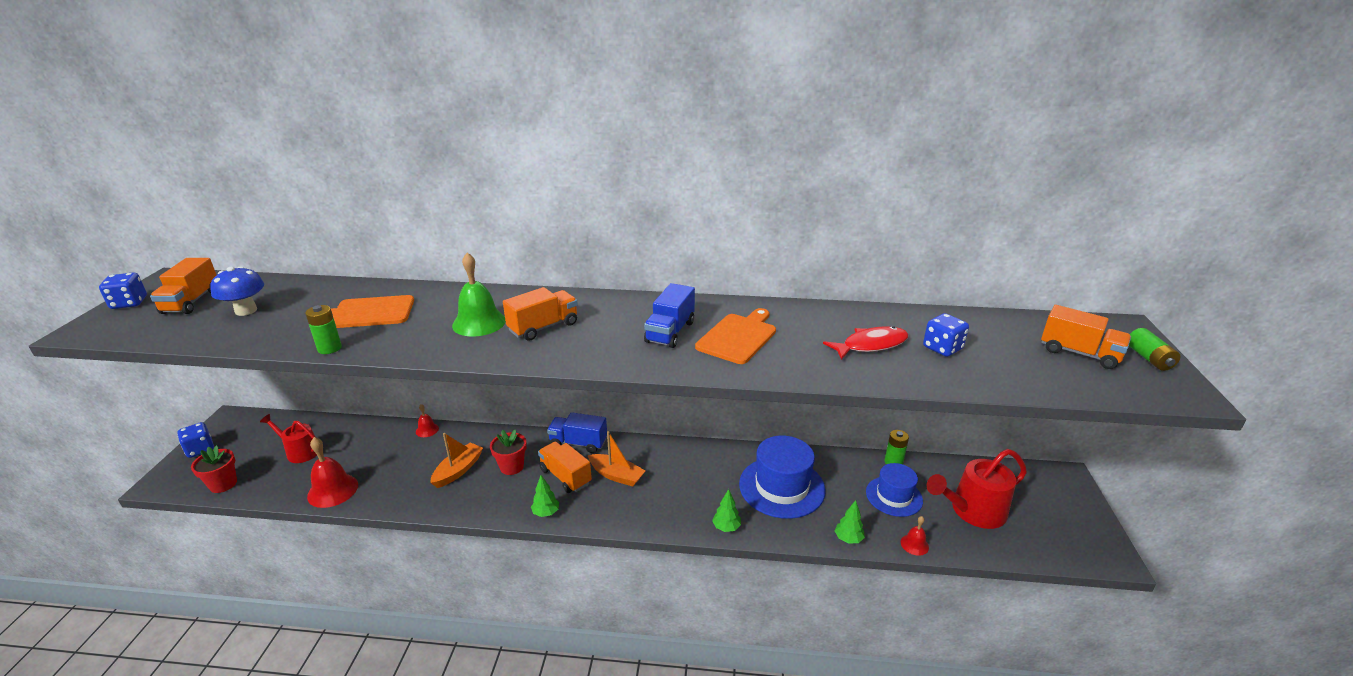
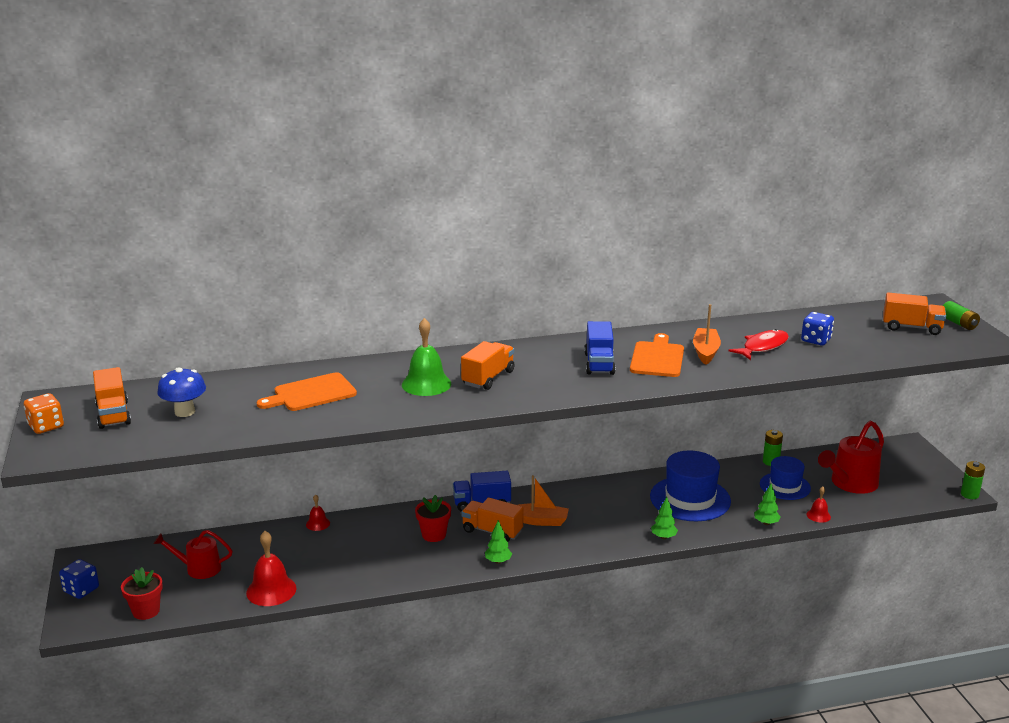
camera: 20 degrees left, 5 degrees down
blue dice [99,272,147,309] -> orange dice [24,393,64,434]
green battery [305,305,342,354] -> green battery moved to [961,461,985,499]
orange boat [430,433,483,488] -> orange boat moved to [693,304,721,365]

